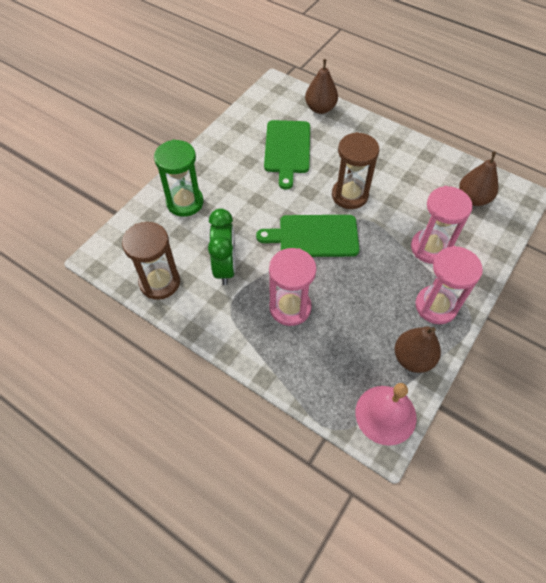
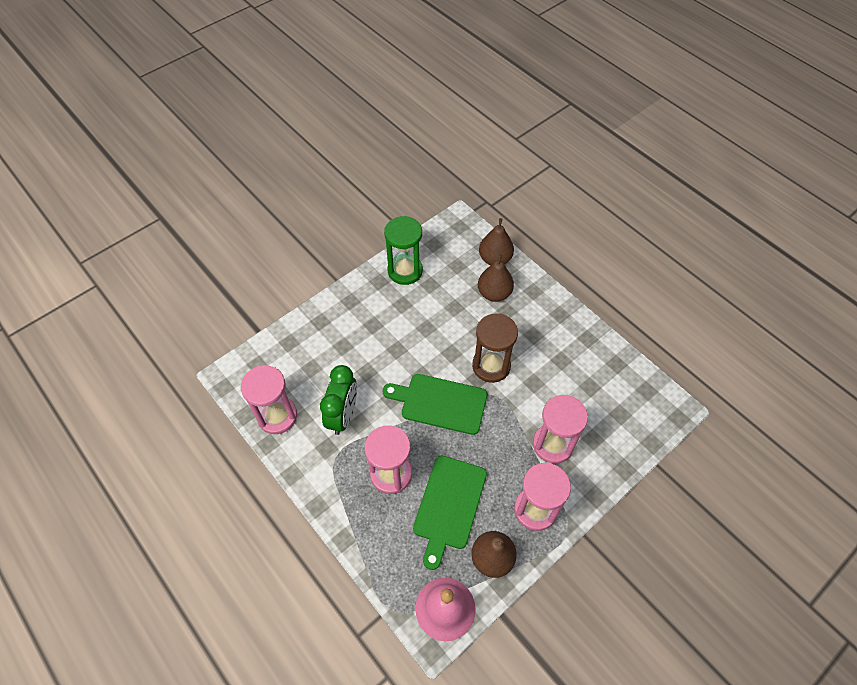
camera: 15 degrees right, 0 degrees up
brown hourglass [122,222,180,300] -> pink hourglass [241,365,297,434]
green hourglass [154,140,203,217] -> green hourglass moved to [384,216,423,285]
green cutting board [264,120,310,190] -> green cutting board moved to [413,455,487,570]
brown pear [459,151,499,206] -> brown pear moved to [478,254,514,302]

